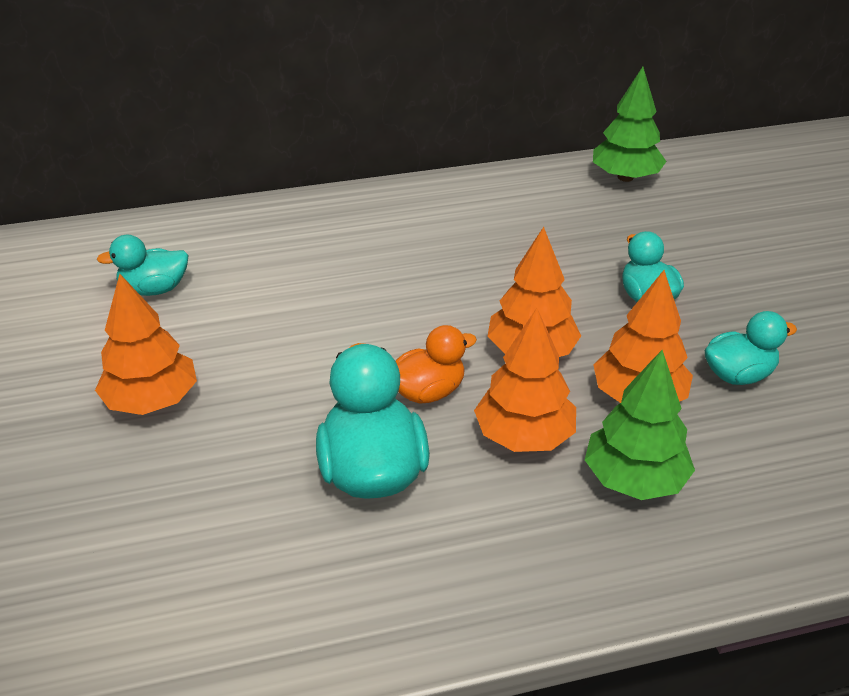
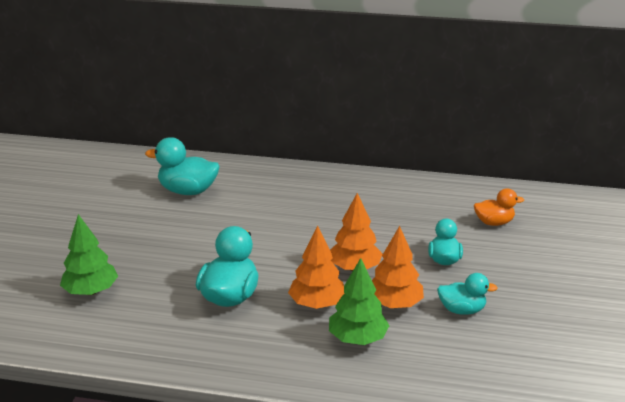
camera: 25 degrees right, 10 degrees down
orange tree [95,274,197,415] -> none
turquoise duck [97,235,189,296] -> turquoise duck [145,137,219,195], size x1.60
orange duck [396,325,477,404] -> orange duck moved to [474,188,524,226]
green tree [593,67,667,182] -> green tree moved to [60,214,118,295]

